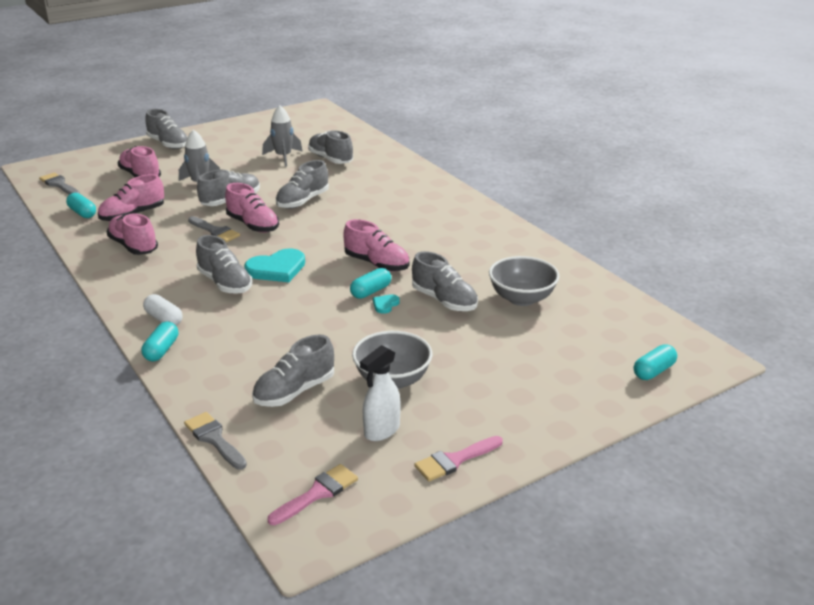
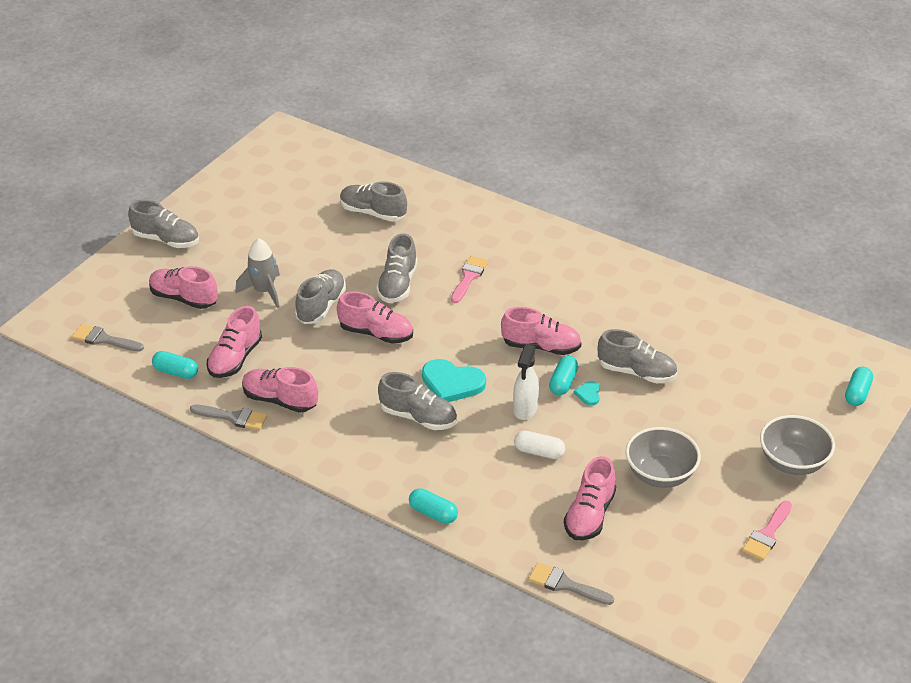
camera: 25 degrees left, 10 degrees up
turquoise capsule [142,322,178,361] -> turquoise capsule turned 45 degrees counterclockwise [409,488,458,524]
white capsule [143,294,183,326] -> white capsule moved to [514,430,565,459]
grey brush [188,216,240,242] -> grey brush moved to [190,405,267,430]
turquoise heart [244,248,305,282] -> turquoise heart turned 75 degrees clockwise [422,359,486,402]
grey shoe [252,335,334,407] -> pink shoe [564,456,616,540]
grey rocket [262,105,303,167] -> none
pink brush [268,464,358,525] -> pink brush moved to [451,256,489,303]
white spray bottle [360,345,401,441] -> white spray bottle moved to [513,344,539,420]
grey bowl [489,256,560,306] -> grey bowl moved to [760,415,835,475]

